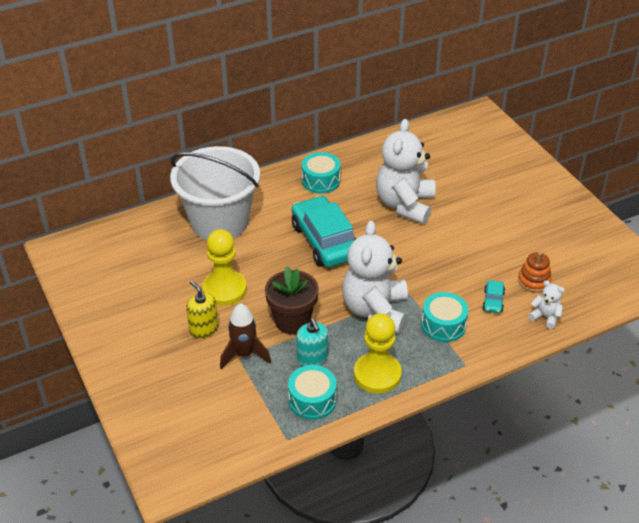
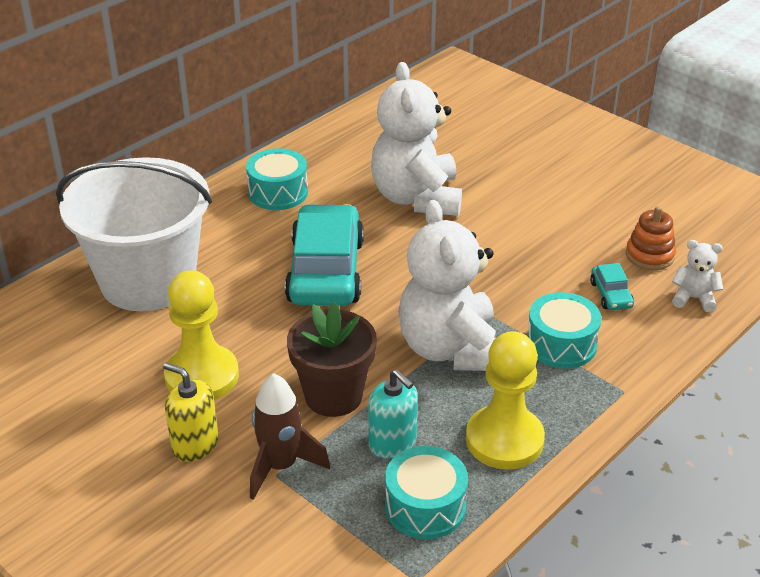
camera: 20 degrees left, 5 degrees down
turquoise car [292,196,356,267] -> turquoise car turned 45 degrees clockwise [285,204,364,306]

